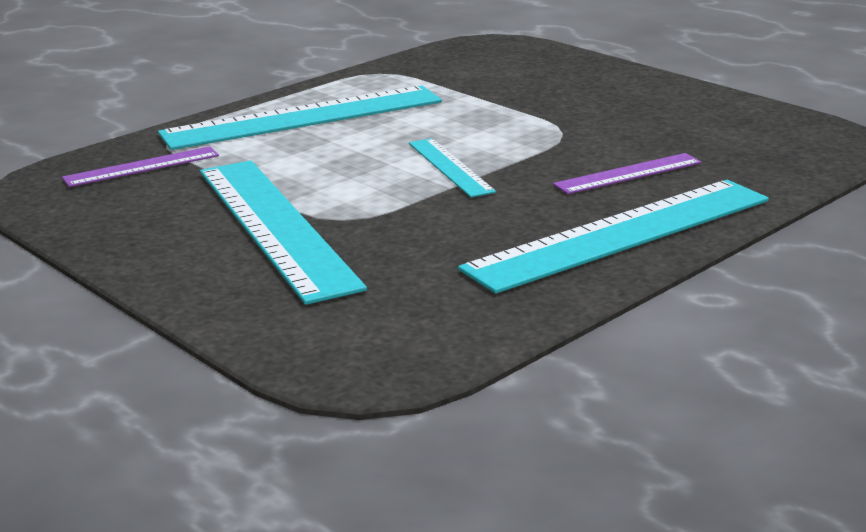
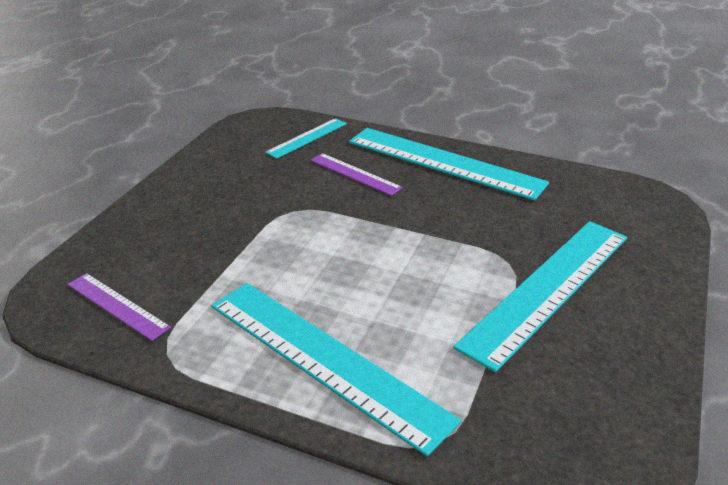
camera: 115 degrees left, 10 degrees up
purple ruler [62,146,219,187] -> purple ruler moved to [68,273,171,341]
turquoise ruler [409,138,496,197] -> turquoise ruler moved to [265,118,347,159]

